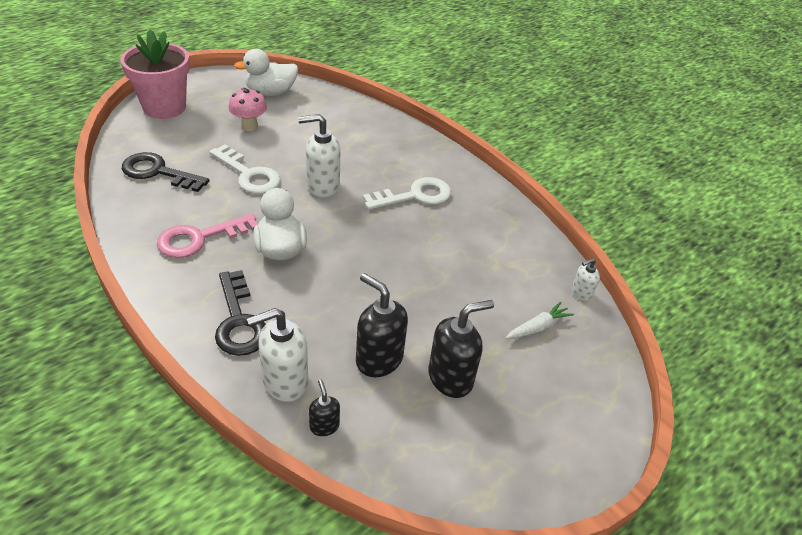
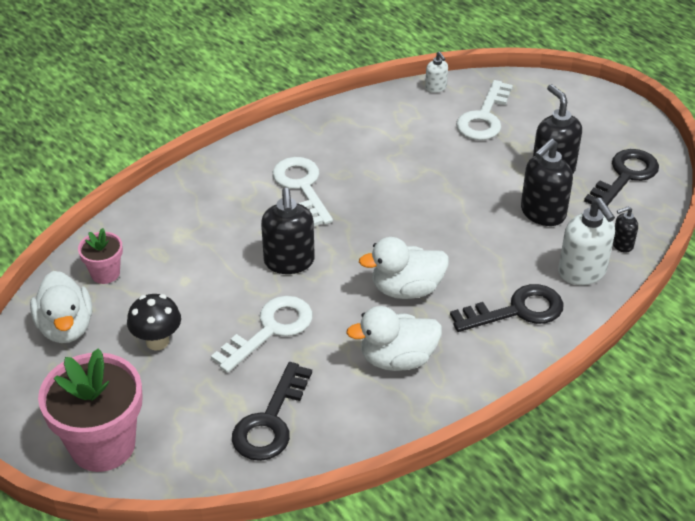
camera: 85 degrees left, 0 degrees up
pink key [157,213,258,258] -> white duck [346,306,442,371]
pink mushroom [228,88,267,131] -> black mushroom [127,294,181,350]
white soap dispenser [298,114,340,198] -> black soap dispenser [261,188,315,274]
white carrot [506,302,574,339] -> white key [456,80,513,140]
none -> pink flower pot [78,228,123,284]
none -> black key [584,149,659,209]

